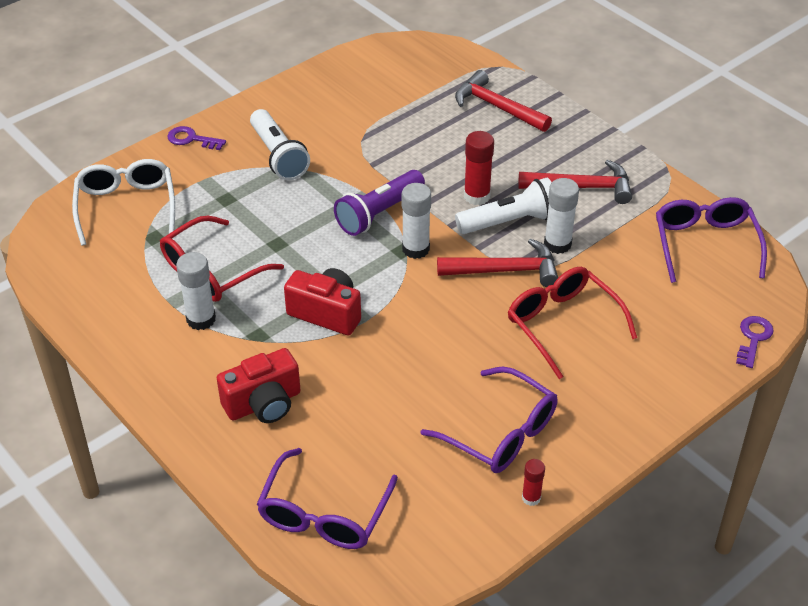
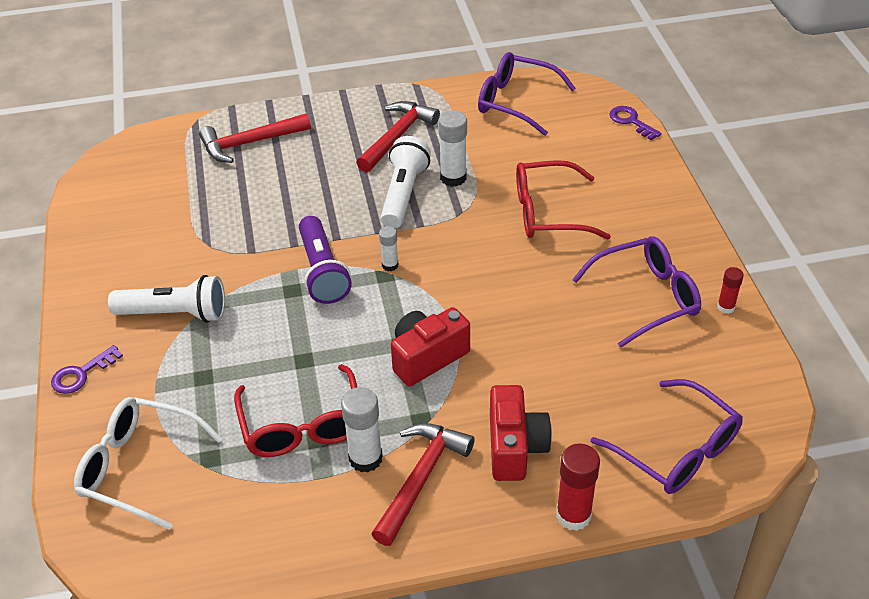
camera: 60 degrees left, 0 degrees up
white glue stick [402,183,431,259] -> white glue stick [379,226,398,271], size x0.58
red hammer [437,239,558,287] -> red hammer moved to [372,423,475,546]
red glue stick [464,131,494,205] -> red glue stick moved to [556,444,600,531]

